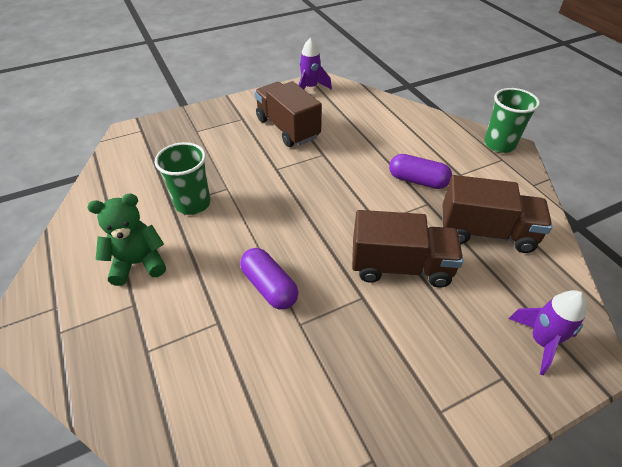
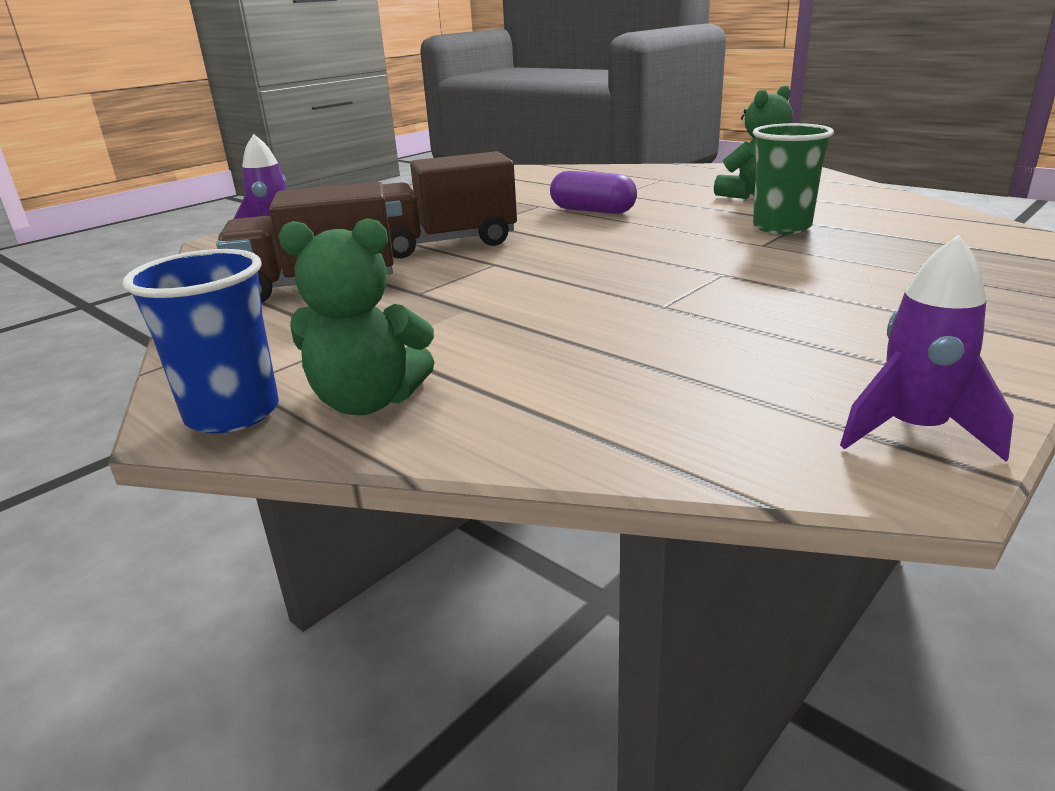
camera: 160 degrees right, 20 degrees down
brown truck [255,81,322,147] -> none
purple capsule [389,154,452,189] -> none
green cup [484,88,540,153] -> blue cup [123,249,279,433]
none -> green teddy bear [278,218,434,415]

